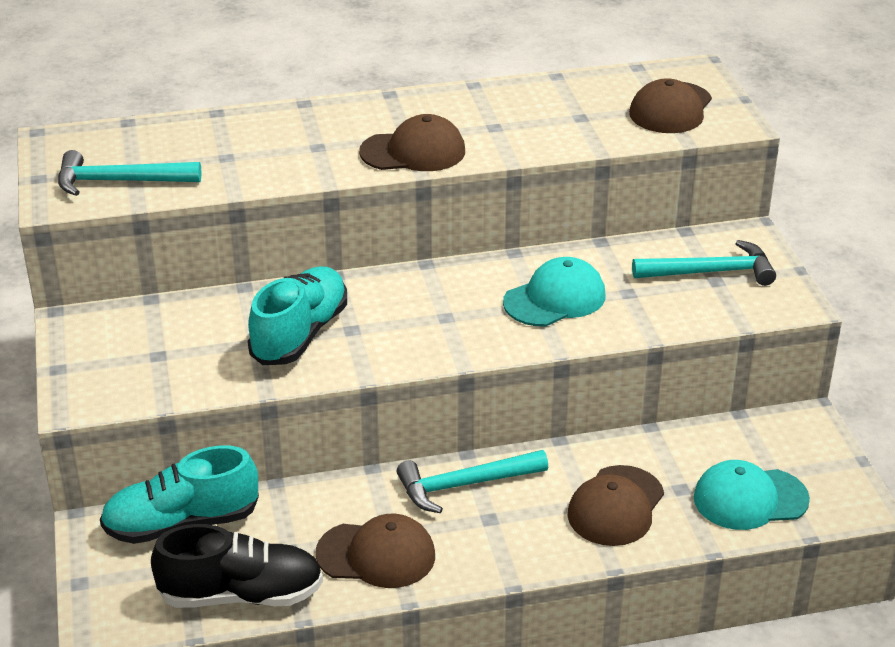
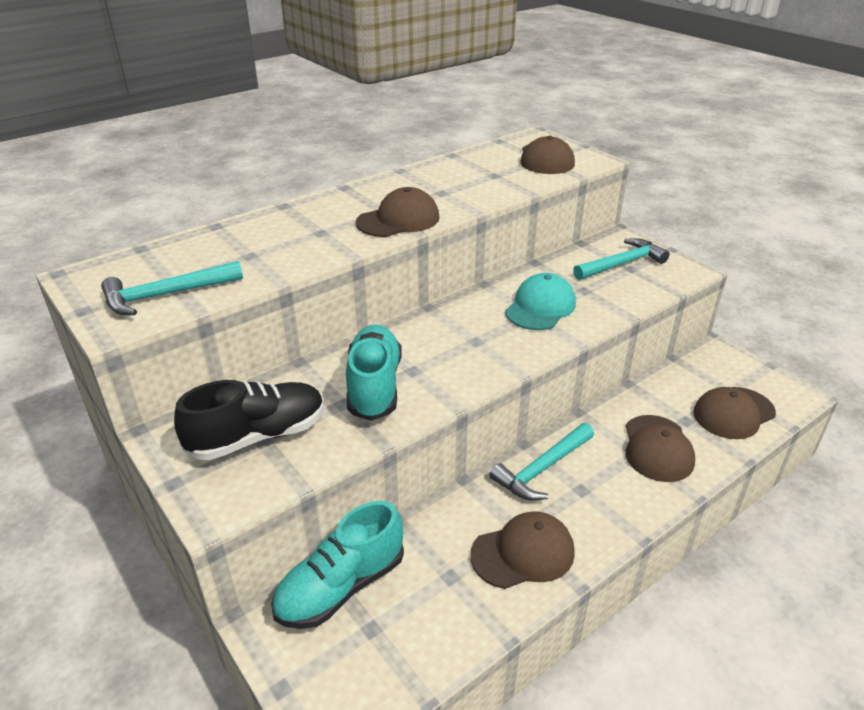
camera: 25 degrees left, 0 degrees up
black shoe [151,524,323,608] -> black shoe moved to [174,380,324,460]
turquoise cap [694,460,810,530] -> brown cap [693,387,776,439]

